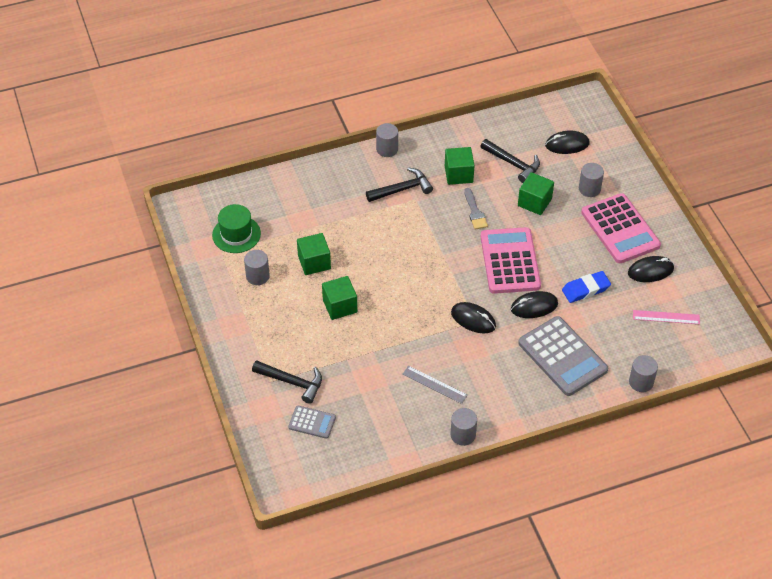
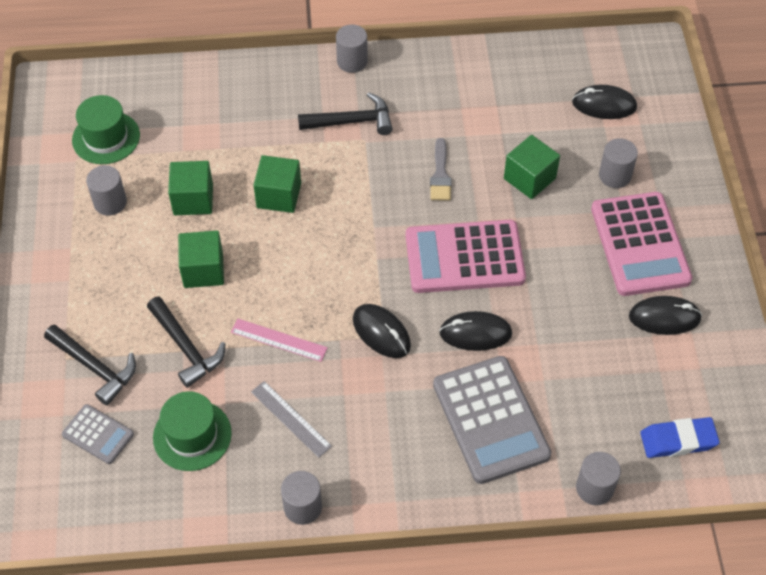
camera: 15 degrees right, 5 degrees up
green cube [445,147,474,185] -> green cube moved to [253,155,301,213]
black hammer [480,139,540,183] -> black hammer moved to [147,296,225,388]
pink calculator [481,227,541,294] -> pink calculator turned 105 degrees counterclockwise [406,220,526,293]
blue eraser [562,271,611,303] -> blue eraser moved to [640,417,720,458]
pink ruler [633,310,700,324] -> pink ruler moved to [231,318,328,362]
none -> green hat [153,391,232,471]

